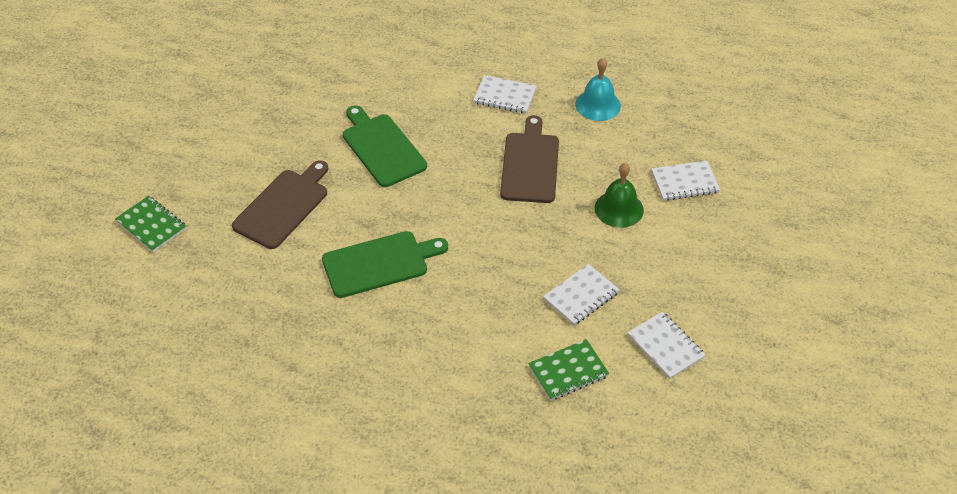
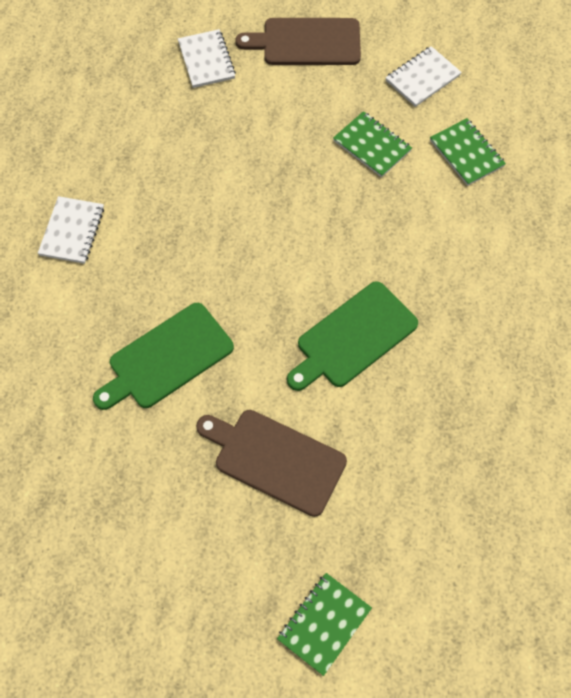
camera: 95 degrees left, 15 degrees up
green cutting board [322,231,448,298] -> green cutting board turned 105 degrees counterclockwise [287,281,418,391]
brown cutting board [500,115,559,203] -> brown cutting board moved to [235,18,361,65]
white notebook [543,264,620,325] -> green notebook [333,111,412,177]
turquoise bell [575,58,621,121] -> none
green bell [595,163,644,228] -> none

